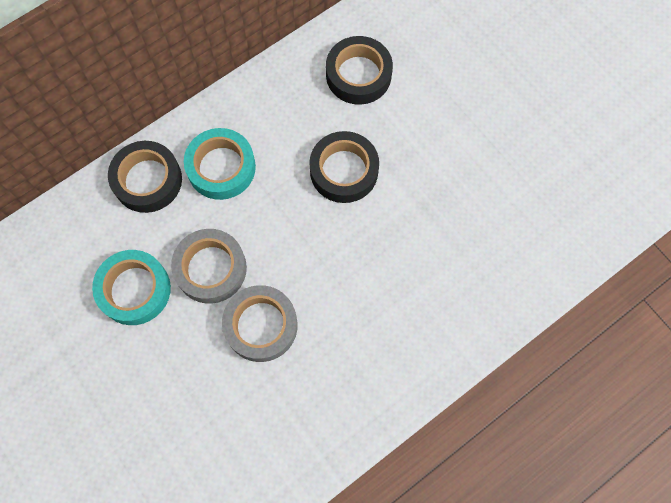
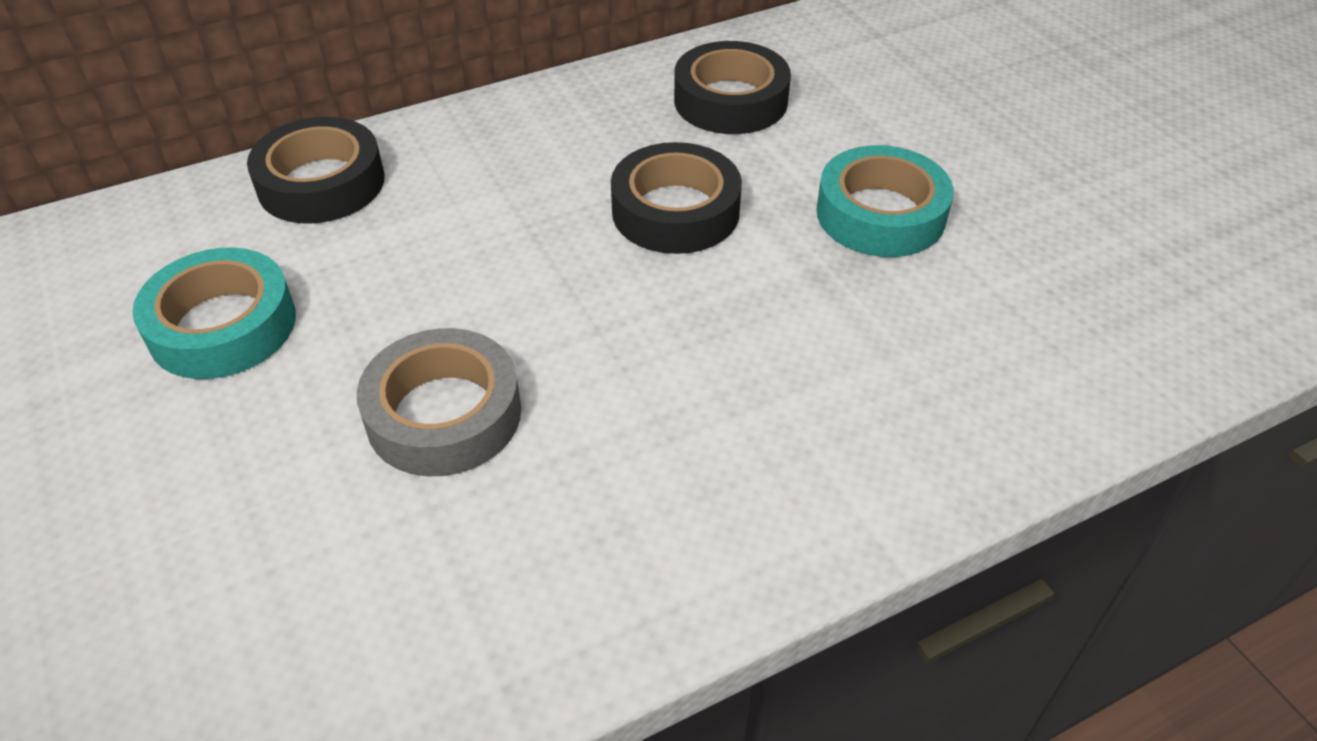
camera: 10 degrees right, 25 degrees down
grey tape [171,229,247,304] -> none
turquoise tape [184,128,256,200] -> turquoise tape moved to [816,145,954,257]

